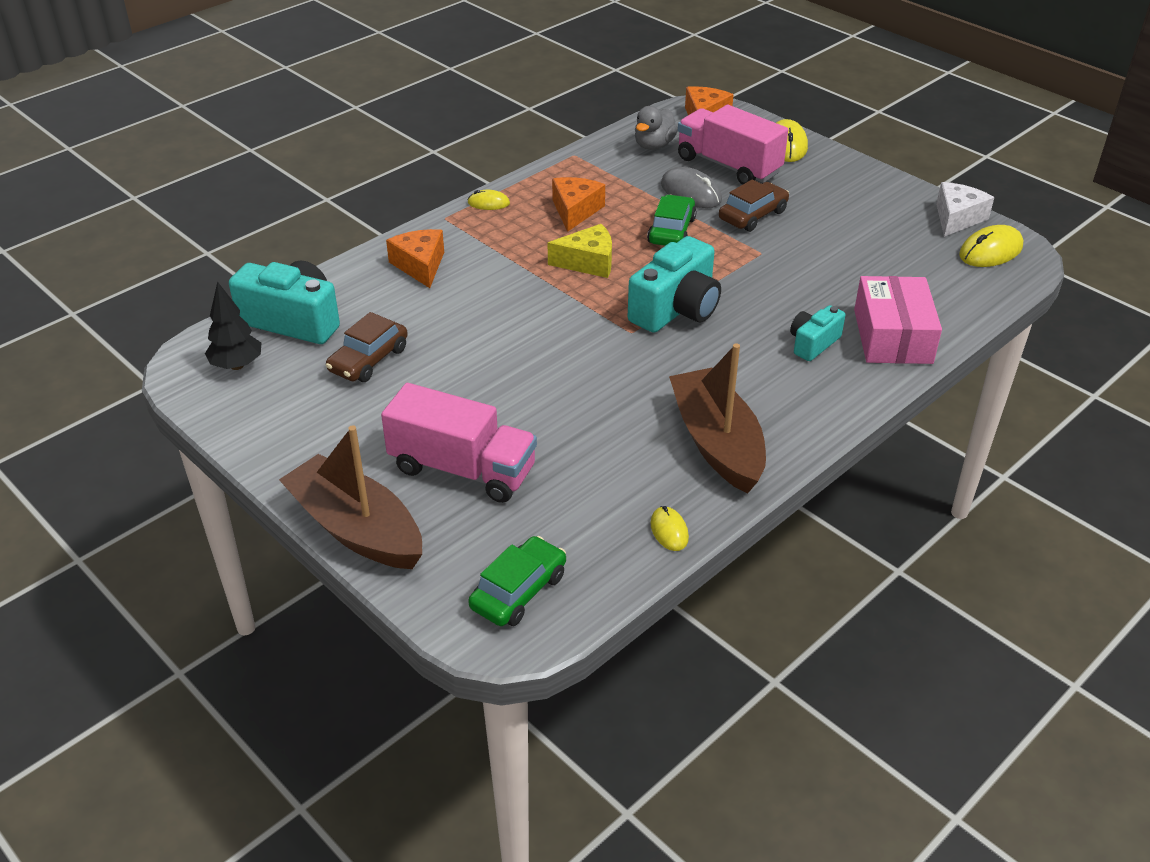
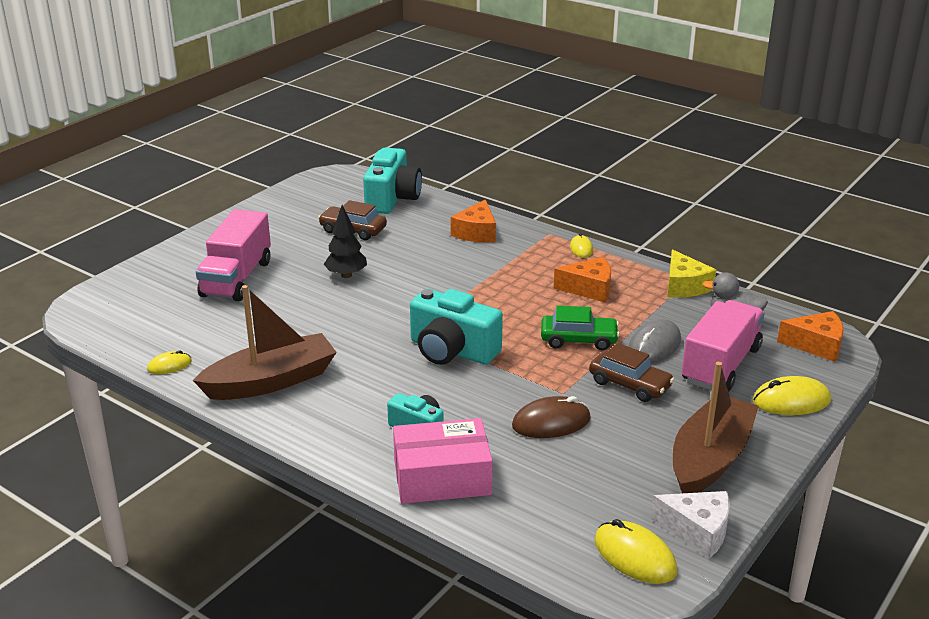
camera: 80 degrees right, 10 degrees down
black tree [205,282,261,370] -> black tree moved to [324,205,367,278]
brown boat [279,425,422,569] -> brown boat moved to [673,362,759,493]
orange cheese [386,229,444,288] -> orange cheese turned 135 degrees clockwise [451,200,496,243]
green car [468,536,566,626] -> none
yellow cheese [548,224,612,278] -> yellow cheese moved to [668,249,716,298]
none -> brown mouse [512,396,591,438]

